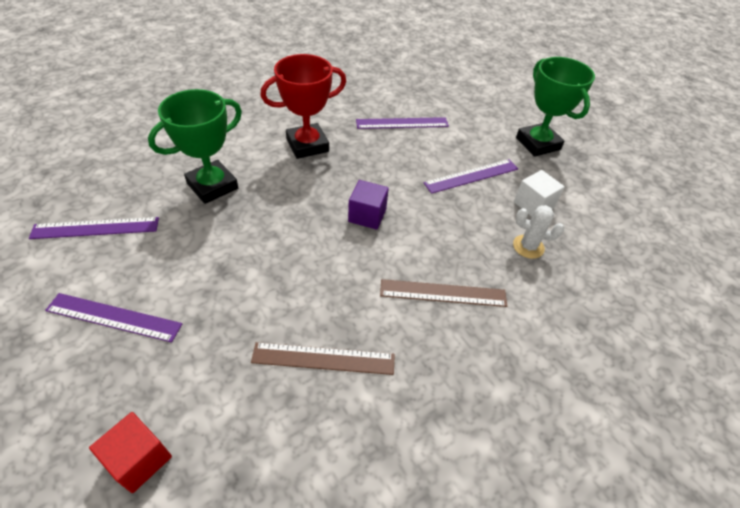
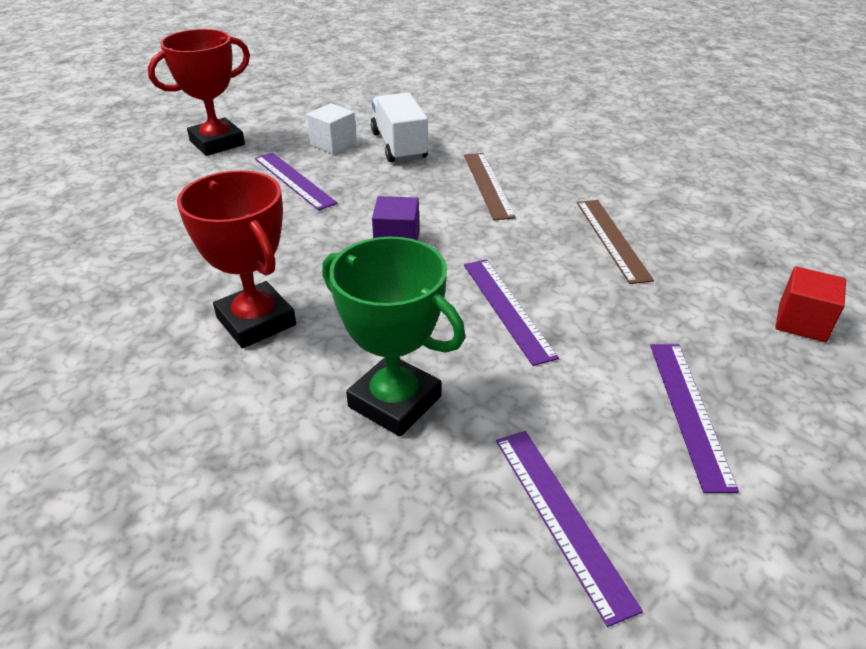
camera: 100 degrees left, 10 degrees down
purple ruler [356,117,449,129] -> purple ruler moved to [464,259,559,366]
white cactus [513,205,564,259] -> white truck [371,93,428,162]
green trophy [516,57,595,157] -> red trophy [148,29,250,156]

